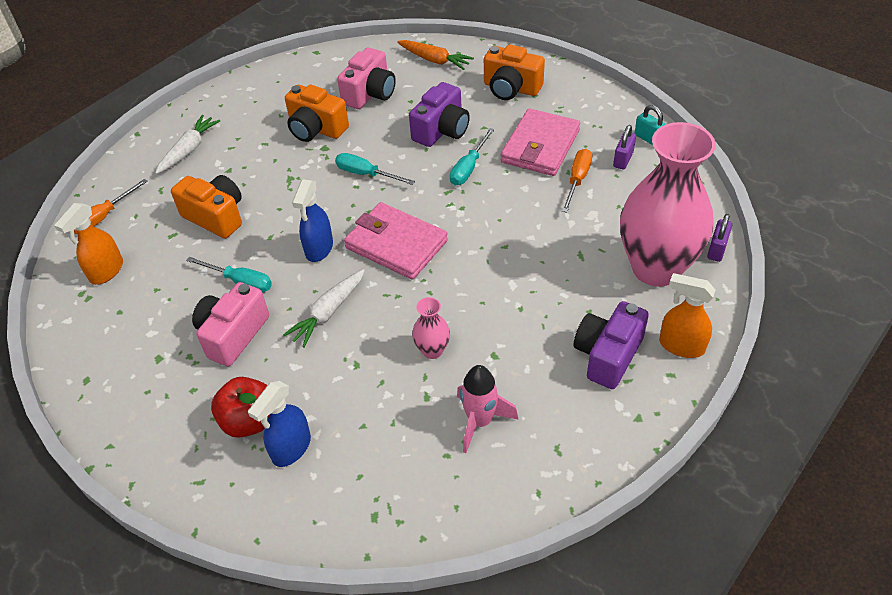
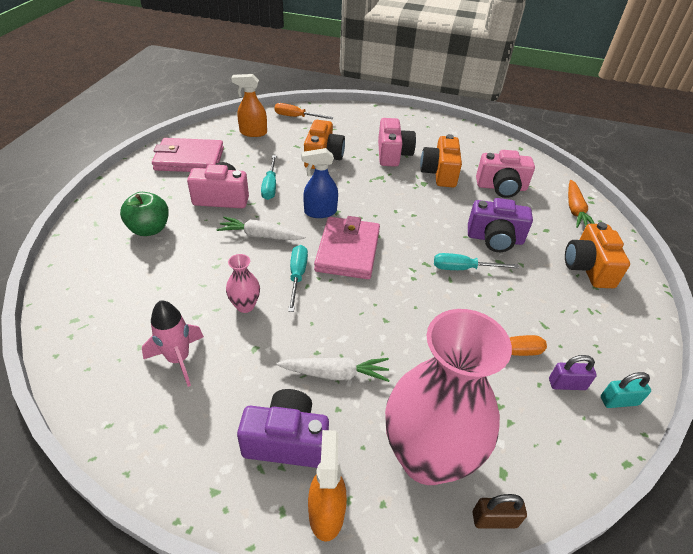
camera: 60 degrees right, 5 degrees down
white carrot [155,115,220,174] -> white carrot moved to [276,357,390,382]
red apple [211,377,269,438] -> green apple [120,192,169,236]
blue spray bottle [248,381,311,467] -> none
turquoise screwdriver [335,153,415,185] -> turquoise screwdriver moved to [288,245,308,312]
pink wallet [501,109,580,176] -> pink wallet moved to [152,138,224,172]
turquoise padlock [635,105,666,145] -> turquoise padlock turned 60 degrees clockwise [601,372,651,408]
purple padlock [707,214,732,262] -> brown padlock [472,494,527,528]
none -> pink camera [378,118,416,167]

